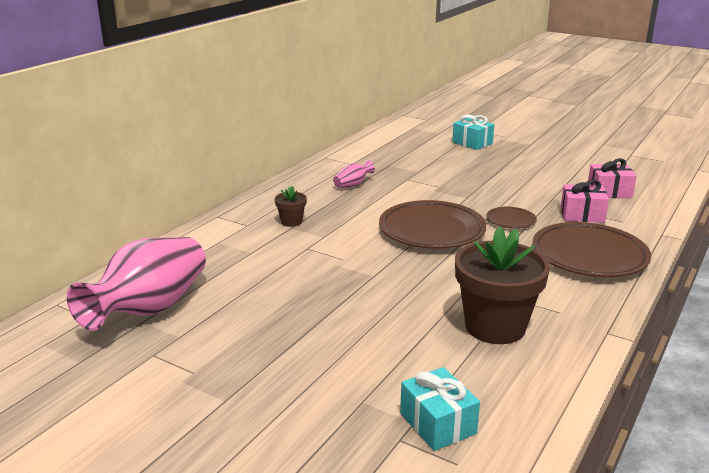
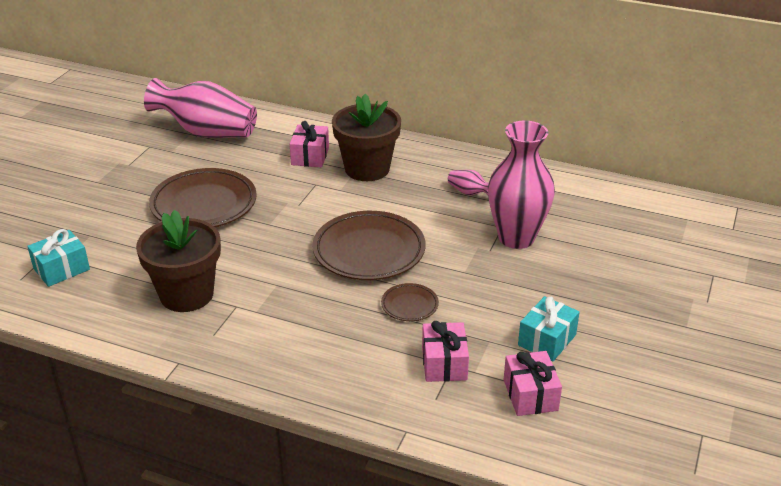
camera: 80 degrees right, 10 degrees up
brown flower pot [274,186,307,227] -> brown flower pot [332,94,401,181], size x2.19
turquoise gift [452,114,494,150] -> turquoise gift moved to [518,296,580,362]
brown plate [532,222,651,277] -> brown plate moved to [149,168,257,227]
none -> pink gift [290,121,329,167]
none -> pink vase [488,121,555,249]

